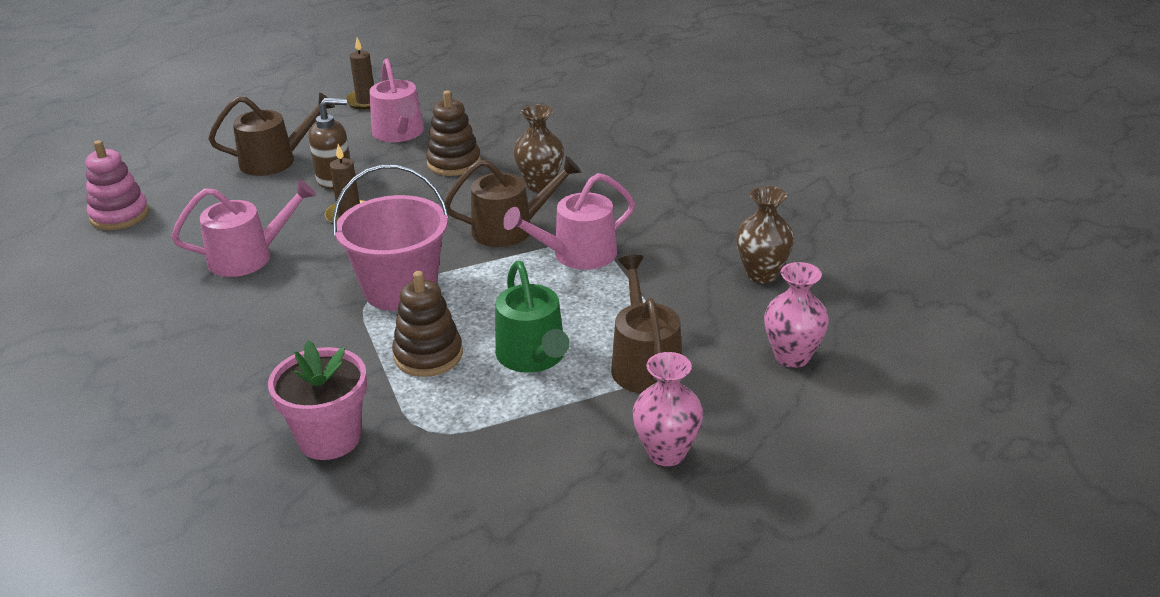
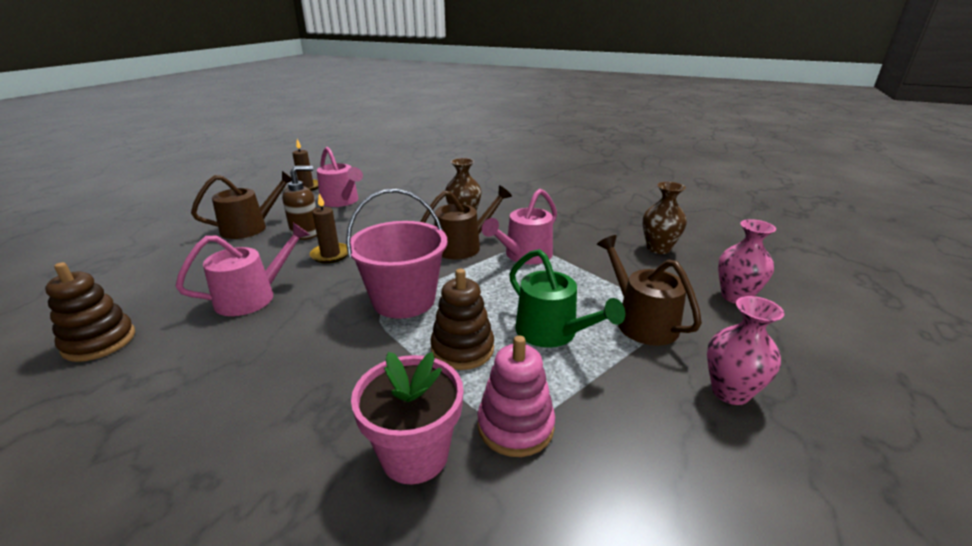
camera: 20 degrees left, 5 degrees down
pink stacking toy [86,140,149,230] -> pink stacking toy moved to [478,335,555,457]
brown stacking toy [426,90,481,176] -> brown stacking toy moved to [45,262,135,362]

